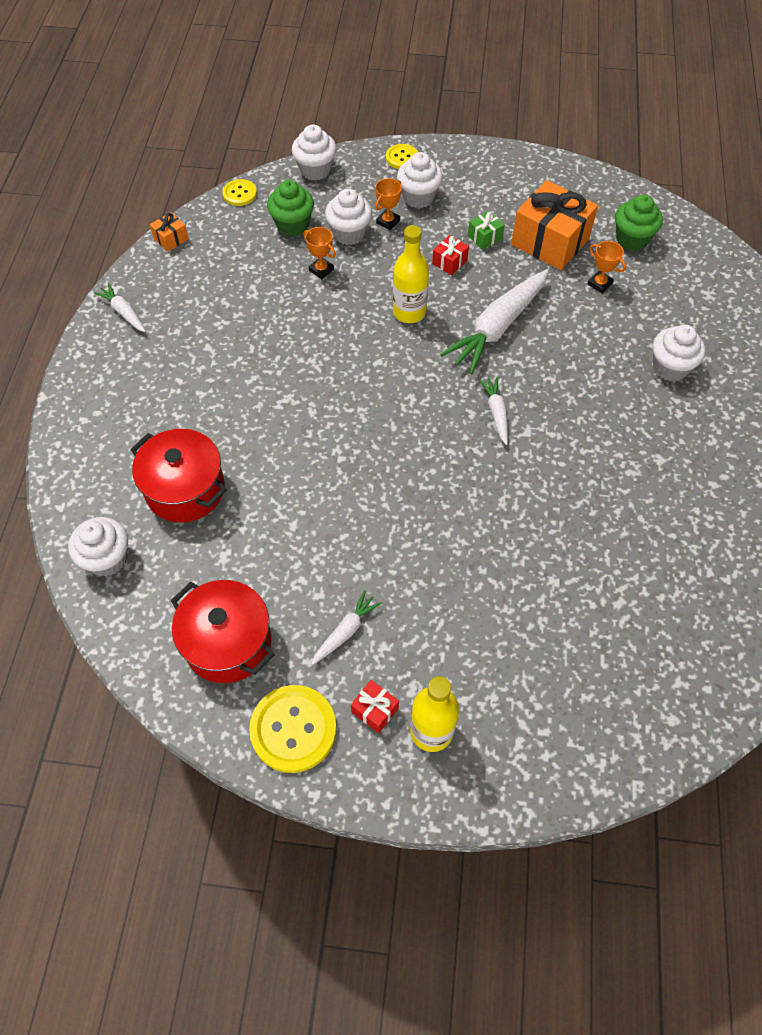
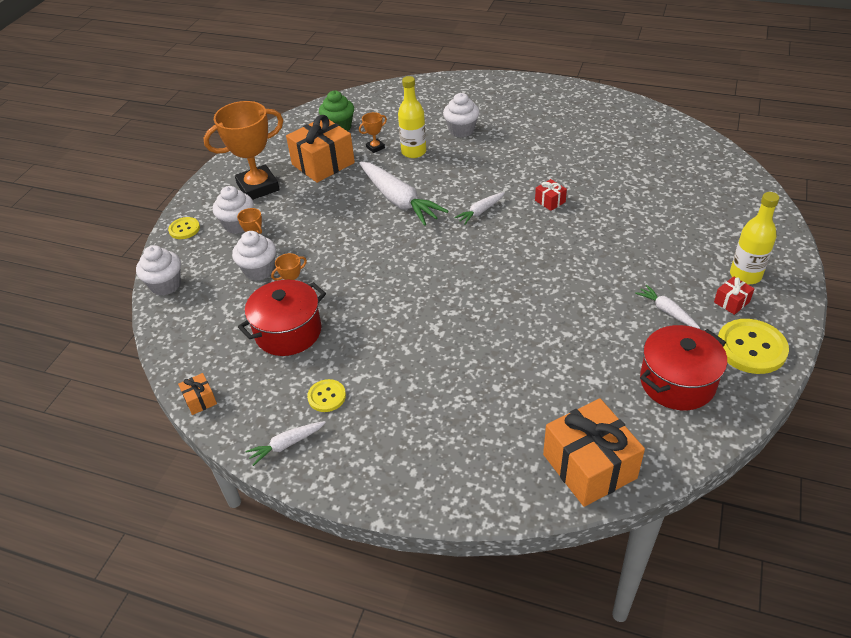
camera: 75 degrees left, 15 degrees down
white cupcake [68,517,128,577] -> orange gift [543,398,645,507]
red pot [130,429,227,523] -> red pot moved to [238,280,326,356]
yellow button [222,179,257,206] -> yellow button moved to [307,379,346,412]
green cupcake [267,180,314,236] -> none
yellow bottle [393,225,429,323] -> yellow bottle moved to [398,76,426,158]
red gift [432,235,469,275] -> red gift moved to [535,179,567,211]
green gift [468,211,505,250] -> none
white carrot [479,377,508,445] -> white carrot turned 45 degrees counterclockwise [454,192,505,224]
none -> orange trophy [204,101,283,200]

